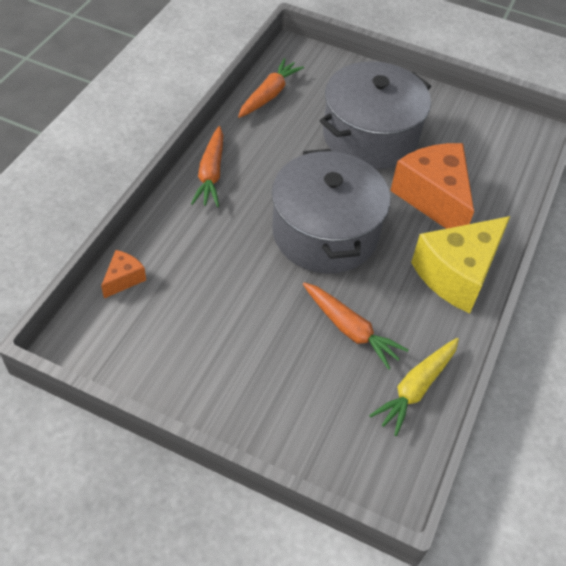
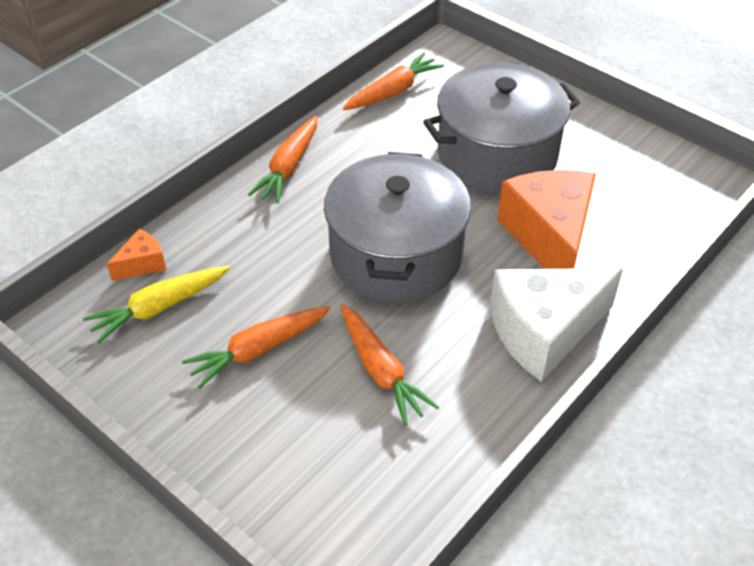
camera: 20 degrees right, 5 degrees down
yellow carrot [369,338,459,436] -> yellow carrot moved to [83,266,230,344]
yellow cheese [411,216,510,314] -> white cheese [490,268,623,382]
none -> orange carrot [182,306,331,389]

